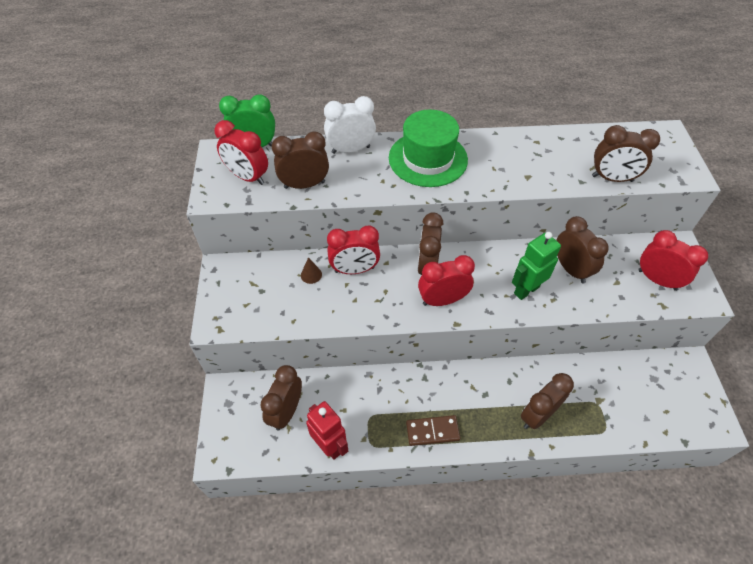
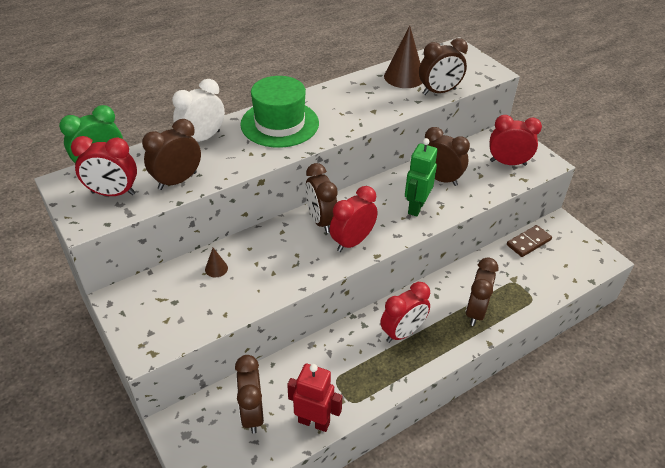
camera: 30 degrees left, 10 degrees down
red clock [327,225,380,274] -> red clock moved to [380,282,430,343]
brown domino [406,415,460,446] -> brown domino moved to [507,225,552,257]
none -> brown cone [384,26,422,88]

